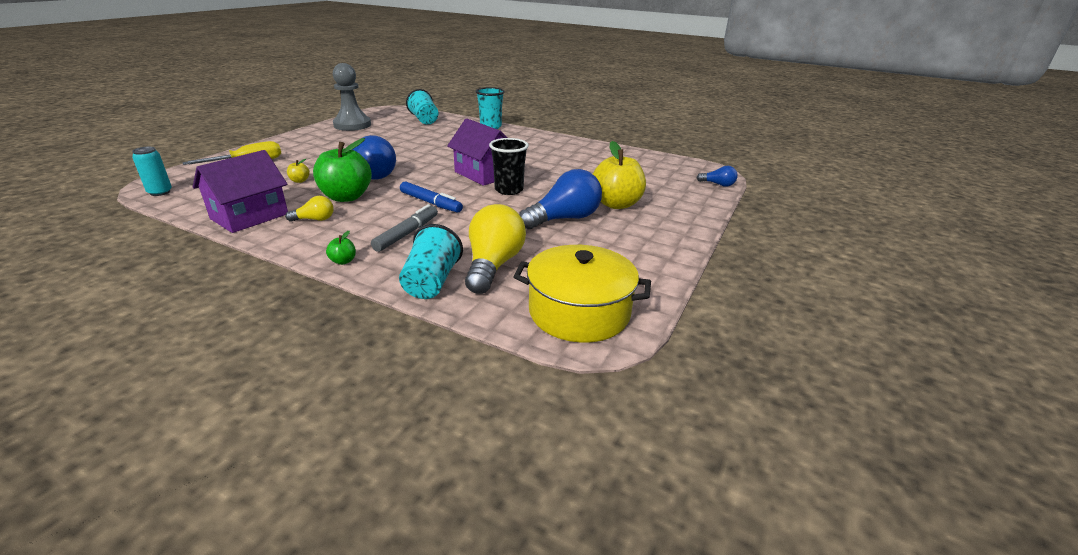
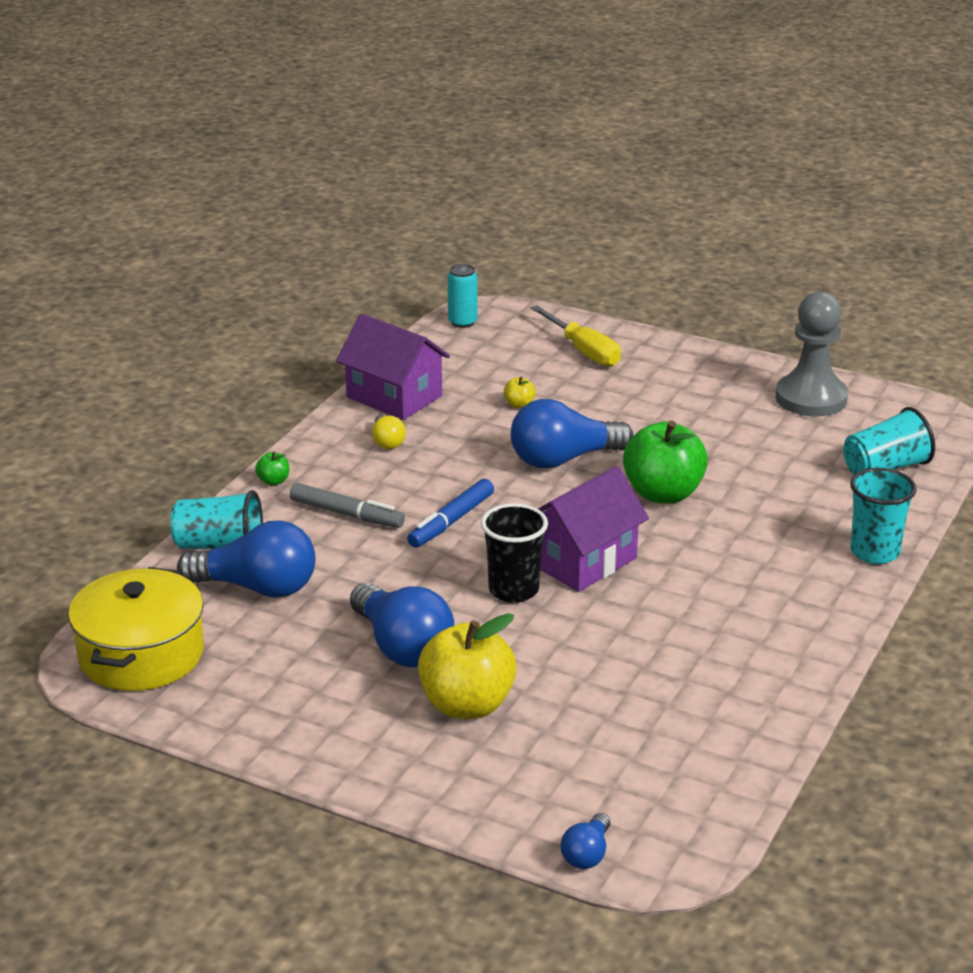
camera: 90 degrees right, 0 degrees up
green apple [313,138,372,202] -> green apple moved to [623,420,708,504]
yellow light bulb [465,204,526,294] -> blue light bulb [177,521,315,598]

